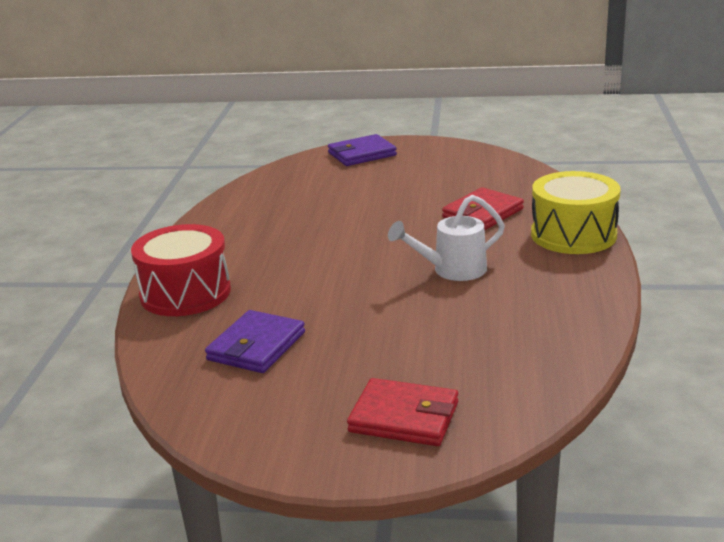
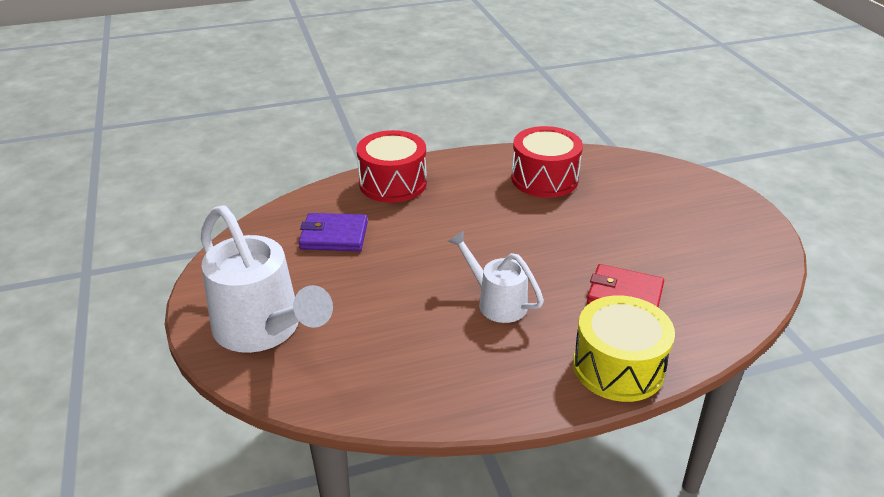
camera: 65 degrees right, 10 degrees up
purple wallet [328,134,397,166] -> none
red wallet [347,378,458,446] -> white watering can [201,205,333,353]
none -> red drum [511,126,583,198]

